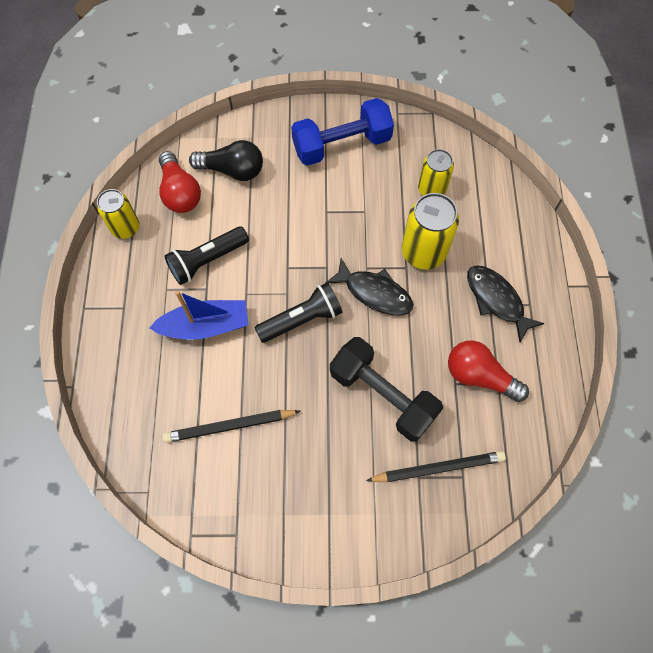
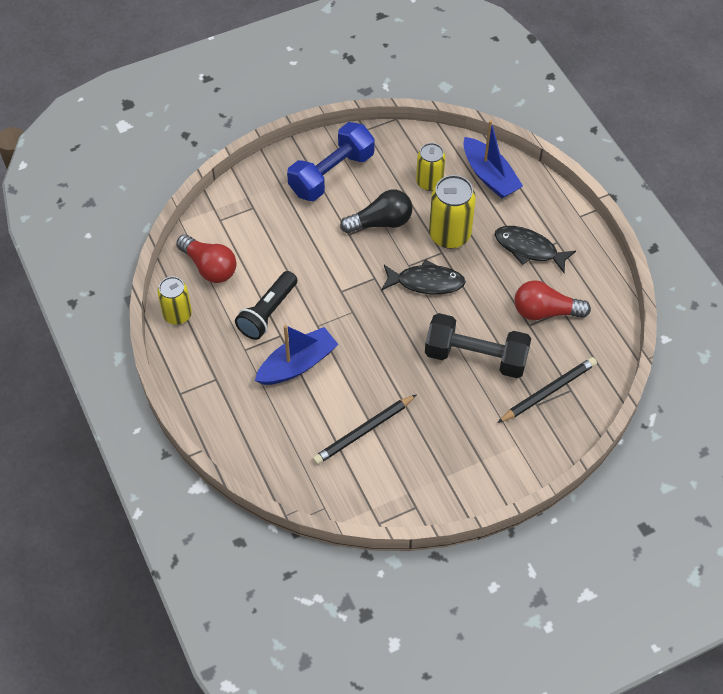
camera: 25 degrees left, 10 degrees down
black light bulb [189,140,263,181] -> black light bulb moved to [340,190,413,233]
black flashlight [255,282,343,343] -> none
none -> blue boat [463,120,523,199]

